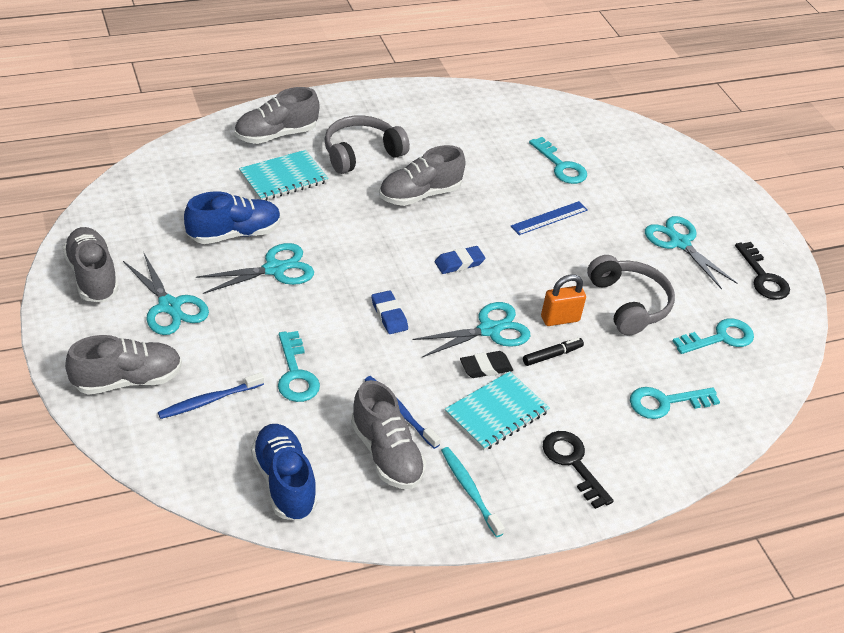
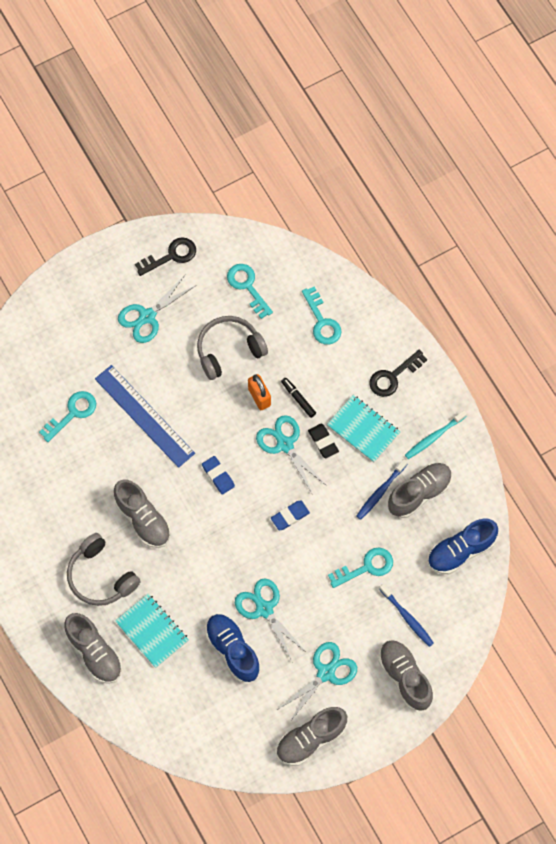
camera: 95 degrees left, 25 degrees up
blue ruler [511,201,588,235] -> blue ruler [95,365,195,468], size x1.81

